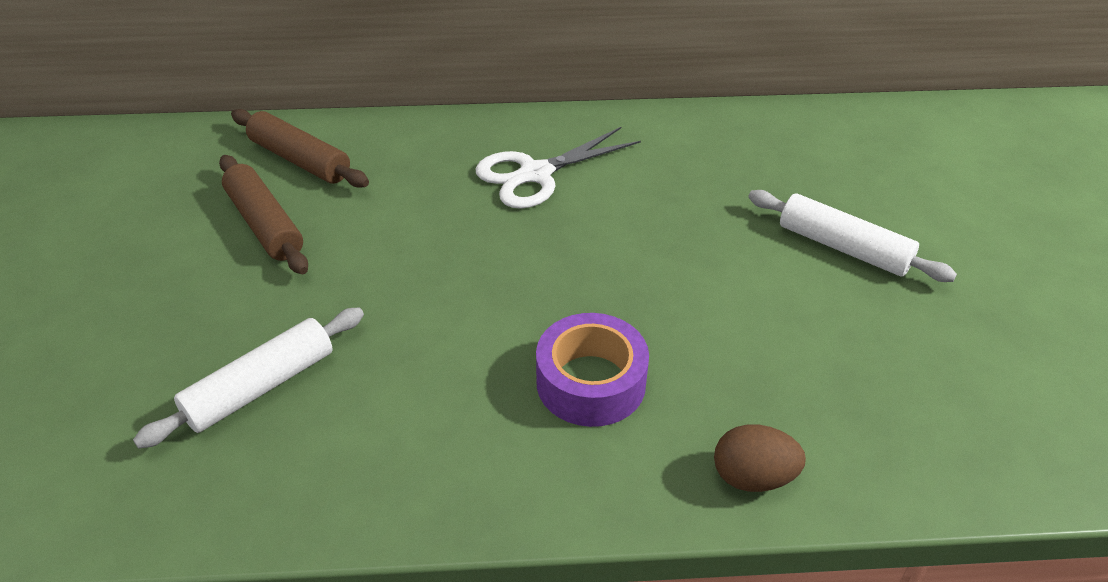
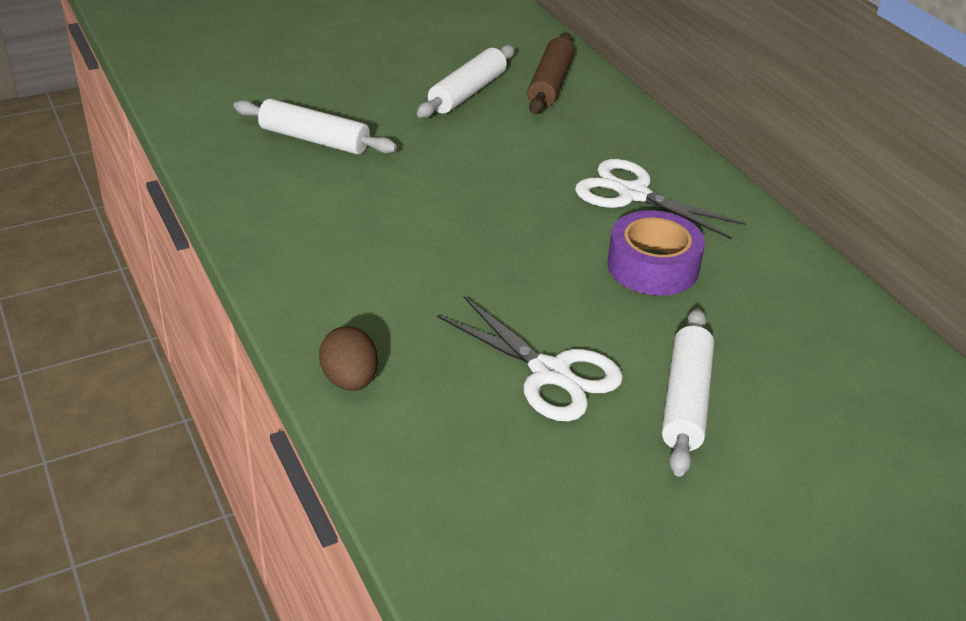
camera: 65 degrees right, 5 degrees down
brown rolling pin [219,155,308,274] -> white rolling pin [417,45,515,118]
purple tape [536,313,649,427] -> purple tape moved to [607,211,705,296]
none -> white scissors [437,296,623,422]

